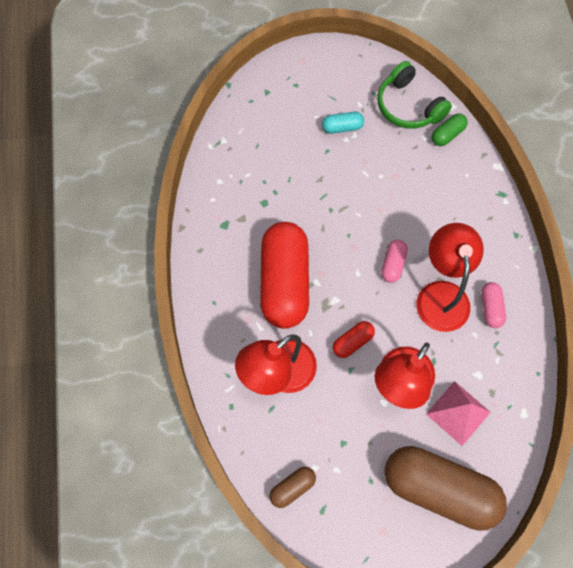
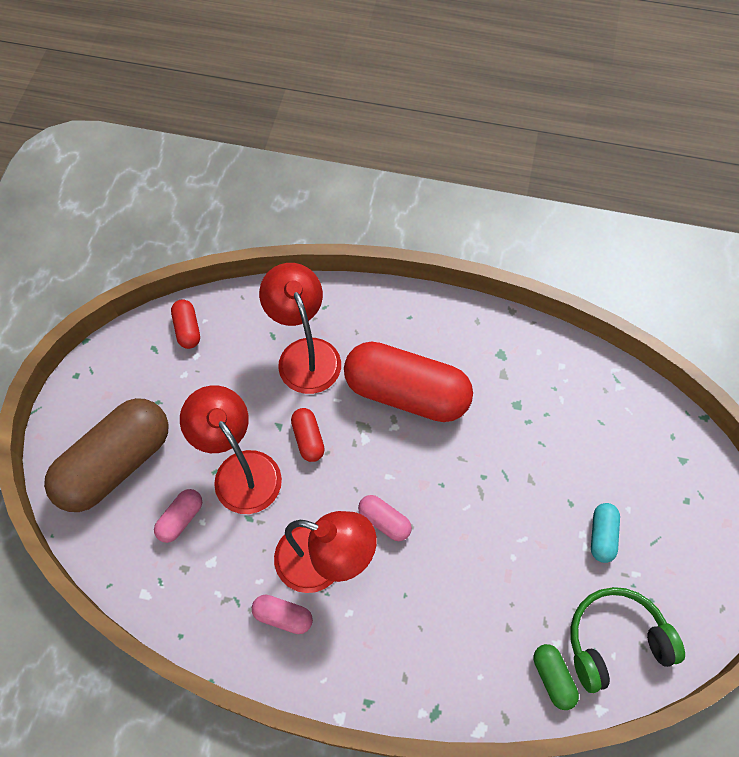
camera: 110 degrees right, 5 degrees down
brown capsule [270,467,316,508] -> red capsule [171,299,200,349]
pink pyramid [426,381,491,446] -> pink capsule [154,489,202,543]

